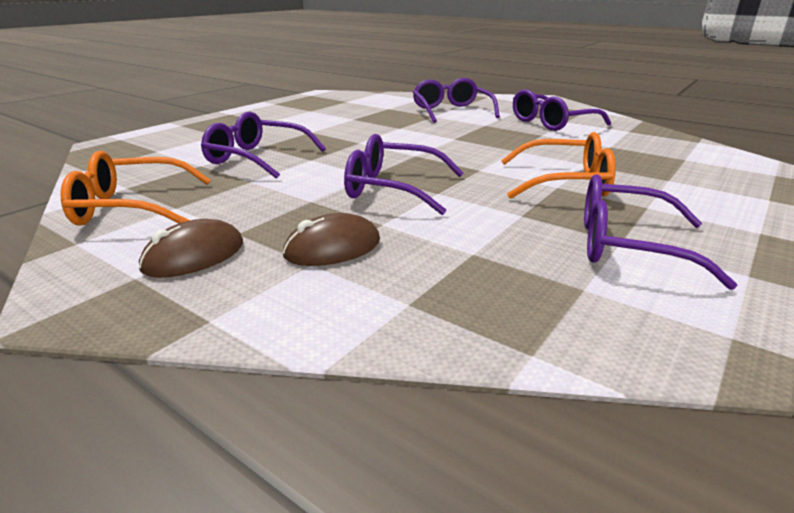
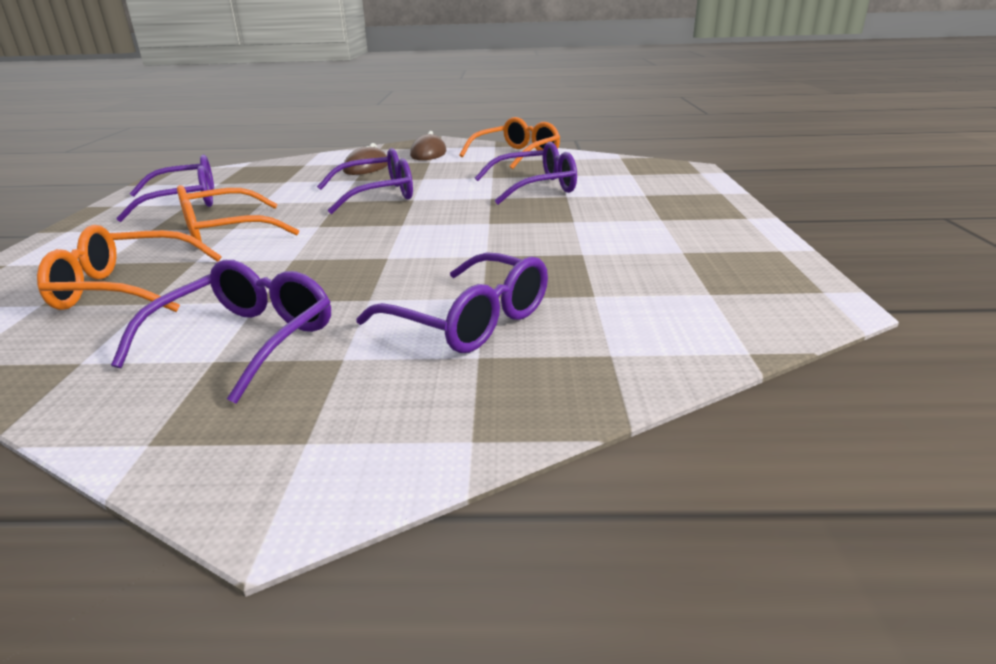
camera: 145 degrees right, 0 degrees up
none -> orange glasses [37,225,222,312]

